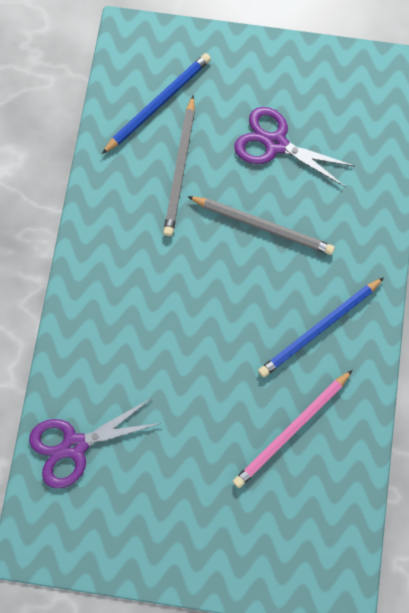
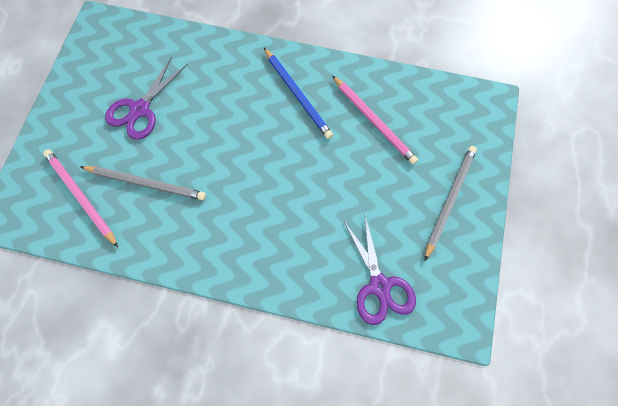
camera: 85 degrees left, 5 degrees down
blue pencil [102,53,211,154] -> pink pencil [43,149,118,247]
grey pencil [187,196,335,255] -> grey pencil moved to [425,146,477,260]

